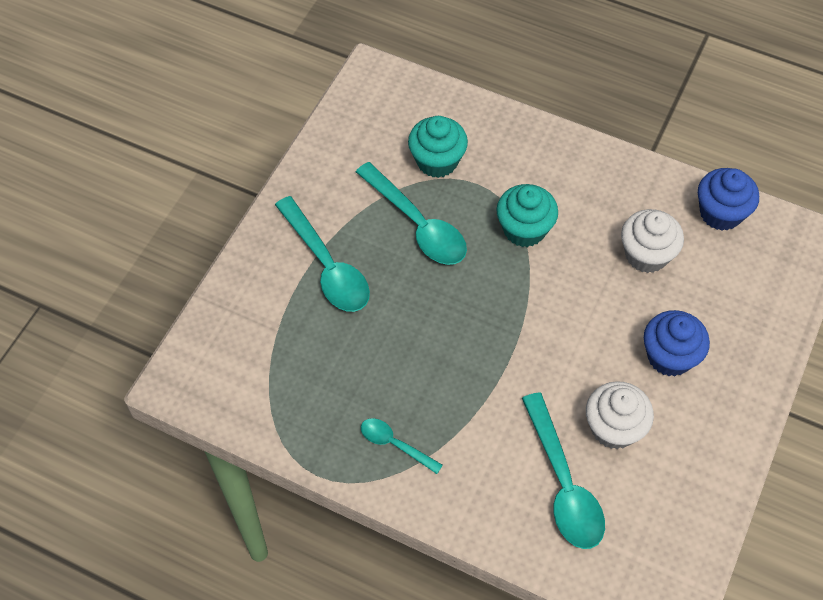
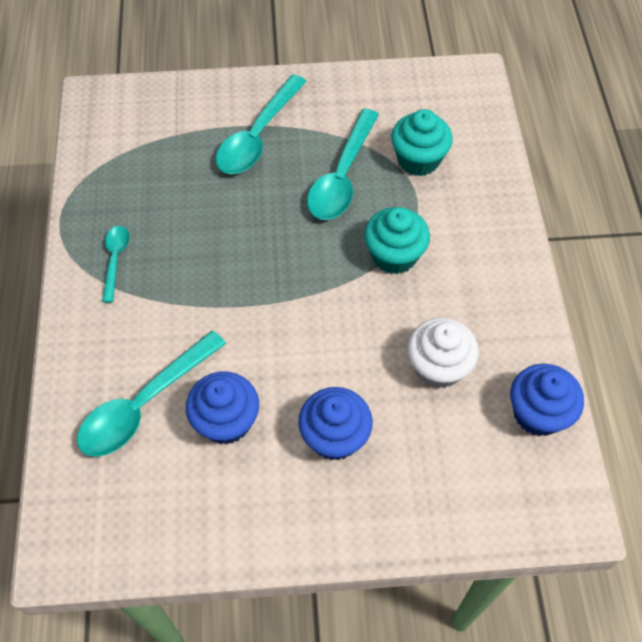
camera: 60 degrees right, 0 degrees up
white cupcake [586,381,654,449] -> blue cupcake [186,372,259,444]

